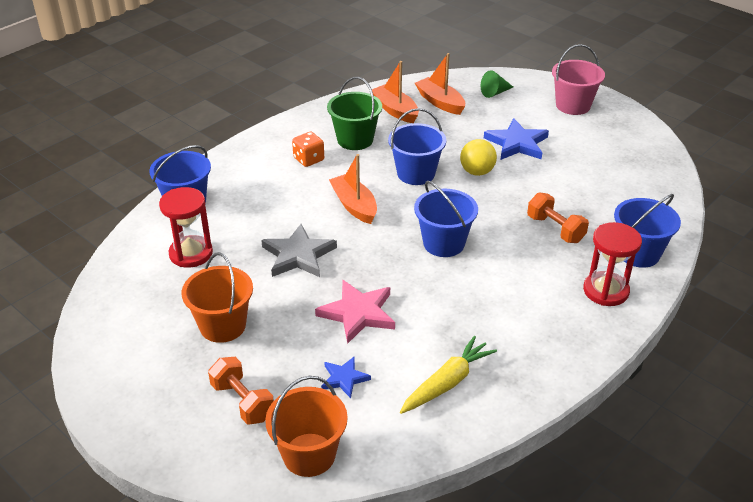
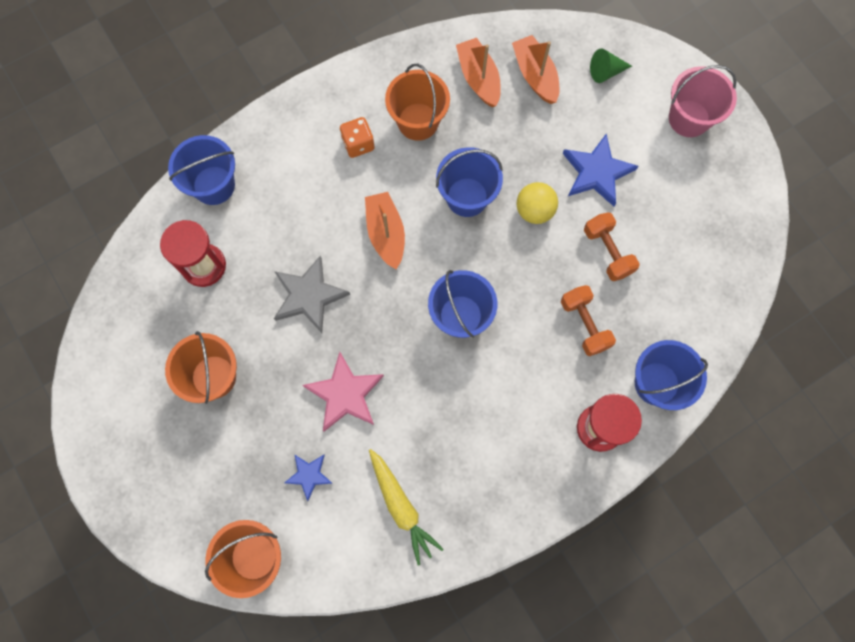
camera: 15 degrees right, 35 degrees up
orange dumbbell [208,357,274,424] -> orange dumbbell moved to [584,212,640,281]
green bucket [327,77,382,150] -> orange bucket [385,64,450,141]
yellow carrot [400,336,497,414] -> yellow carrot turned 90 degrees clockwise [369,449,444,566]

